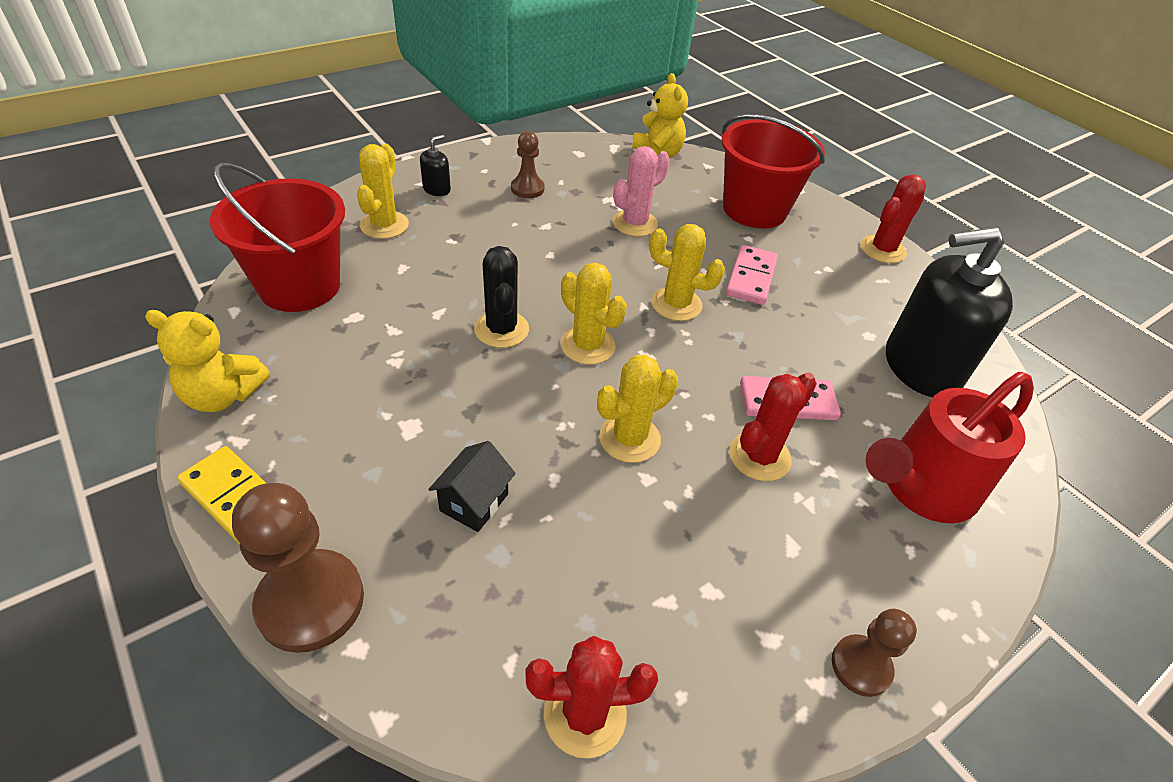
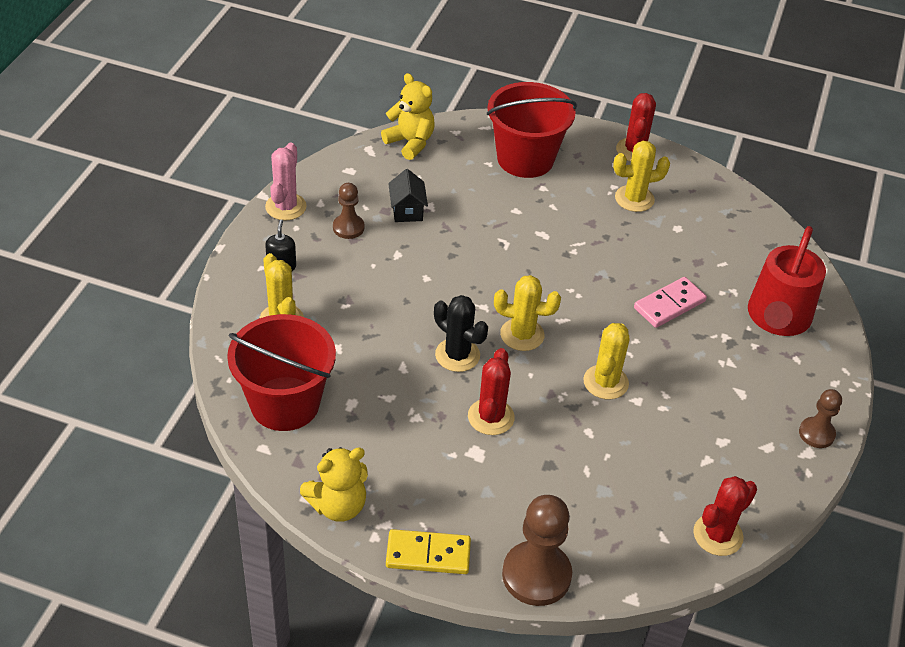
camera: 35 degrees left, 0 degrees up
black house [428,441,516,532] -> black house moved to [388,169,428,222]
pink cactus [613,146,670,237] -> pink cactus moved to [265,143,307,220]
yellow cactus [649,224,725,321] -> yellow cactus moved to [613,141,670,212]
pink domino [726,245,778,305] -> none
red cactus [729,373,817,481] -> red cactus moved to [468,348,515,435]
black soap dispenser [886,227,1013,397] -> none

